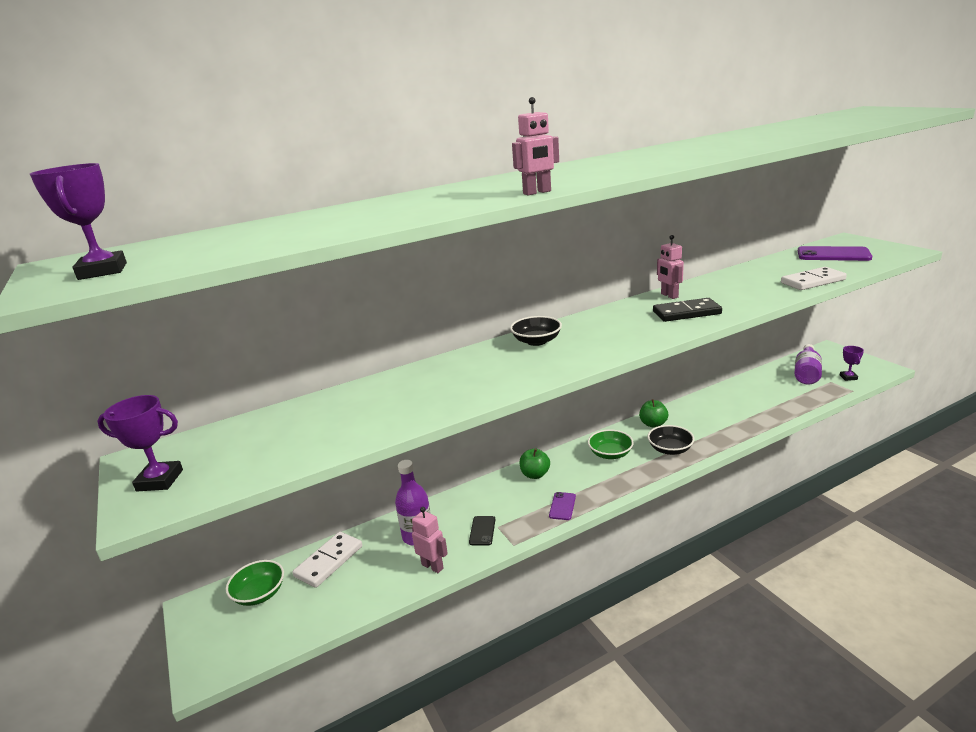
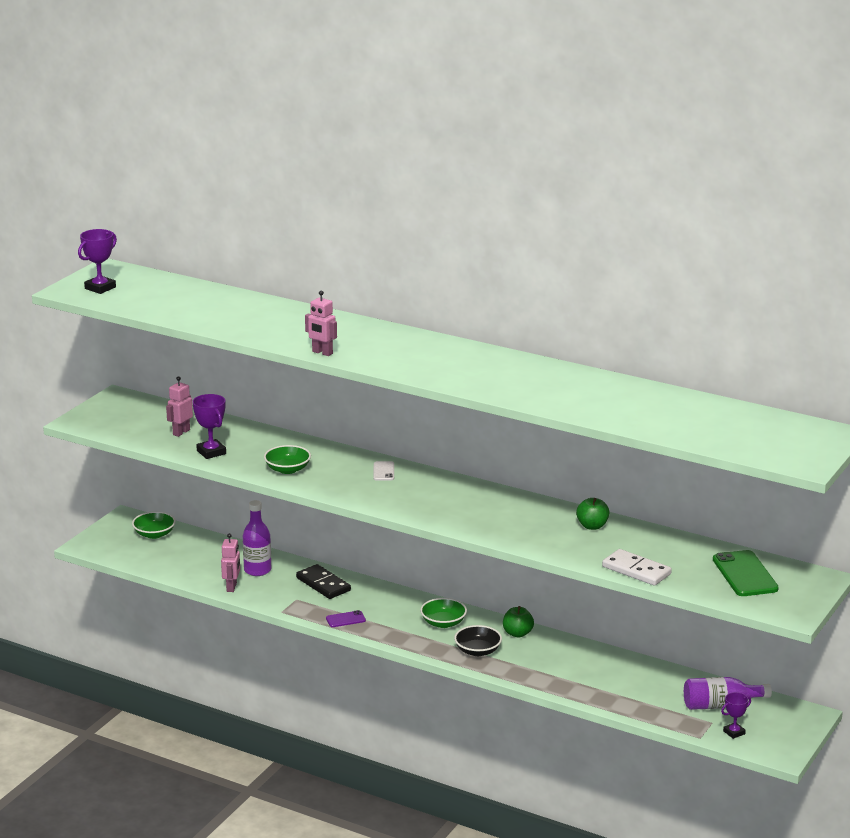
camera: 55 degrees right, 0 degrees up
purple trophy [98,395,183,491] -> purple trophy moved to [193,394,226,459]
white domino [293,532,362,588] -> none
black phone [469,516,495,546] -> none
black bowl [510,316,562,346] -> white phone [373,461,394,480]
green apple [519,449,550,479] -> green apple moved to [576,498,610,530]
black domino [653,298,722,322] -> black domino moved to [296,564,351,599]
pink robot [657,235,684,299] -> pink robot moved to [166,376,193,437]
purple phone [798,246,872,261] -> green phone [713,550,779,596]
none -> green bowl [264,445,311,474]

